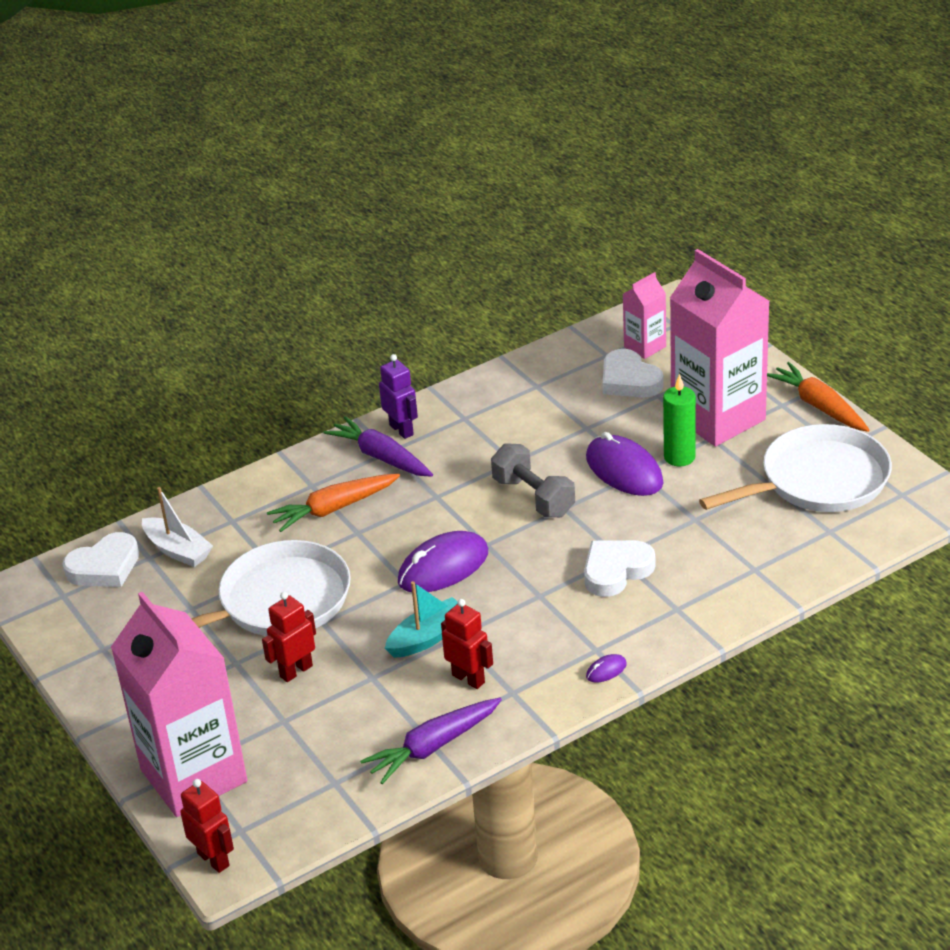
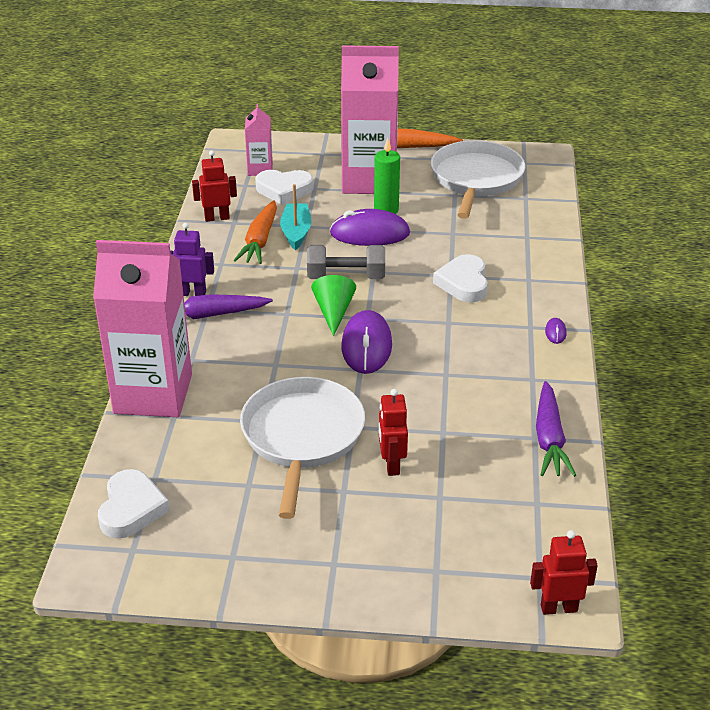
camera: 55 degrees left, 0 degrees up
pink carton [111,592,247,817] -> pink carton moved to [93,240,192,417]
white boat [142,487,213,567] -> none
orange carrot [267,474,400,532] -> orange carrot moved to [234,200,277,264]
turquoise boat [385,581,458,658] -> turquoise boat moved to [280,184,311,250]
red robot [441,599,493,689] -> red robot moved to [192,150,237,222]
none -> green cone [311,275,356,336]

